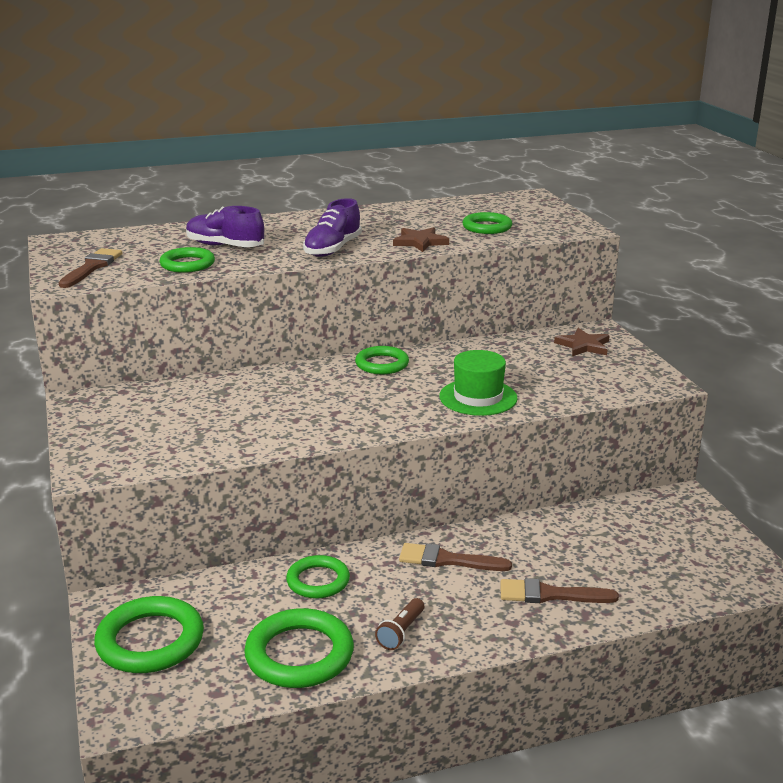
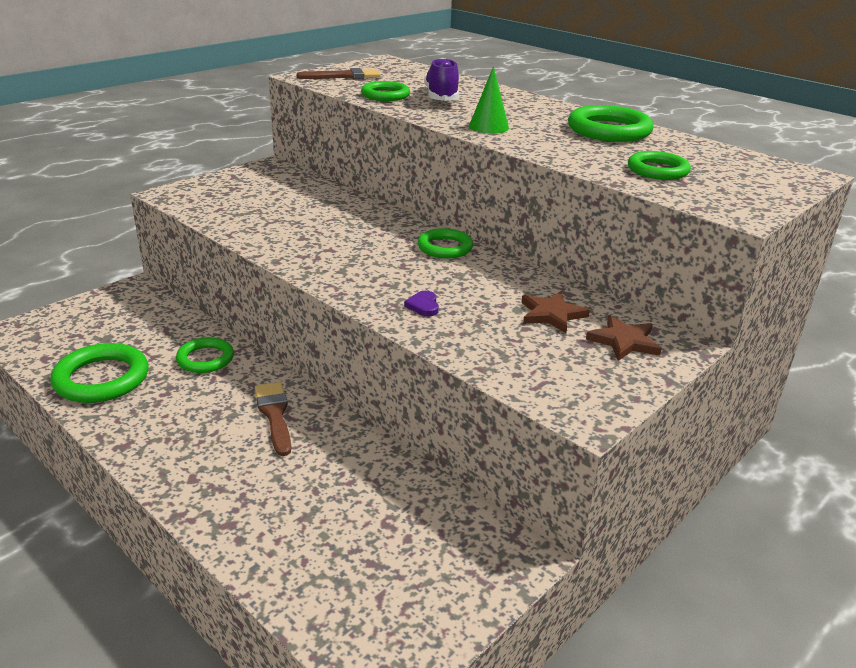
camera: 60 degrees right, 5 degrees up
green ring [94,596,204,673] -> green ring moved to [568,105,653,142]
purple shoe [303,198,362,257] -> green cone [469,66,509,134]
brown flashlight [375,598,424,650] -> none
brown star [393,227,449,252] -> brown star moved to [521,291,590,333]
green hat [439,350,517,416] -> purple heart [404,291,439,316]
brown brush [501,578,619,604] -> none

